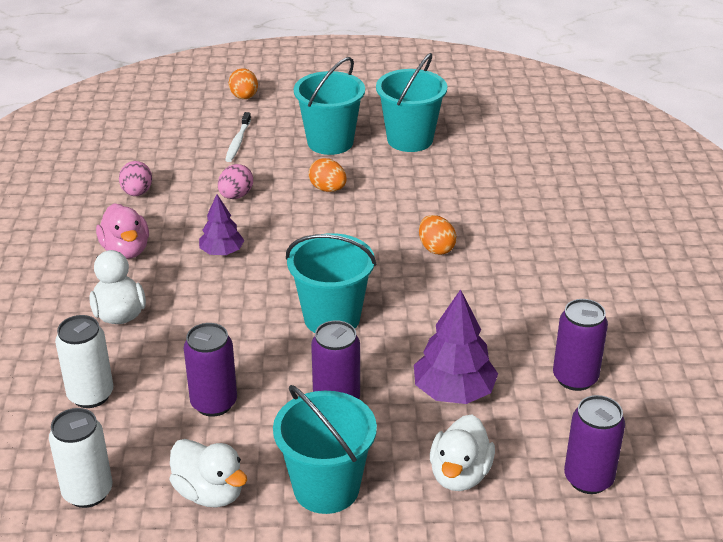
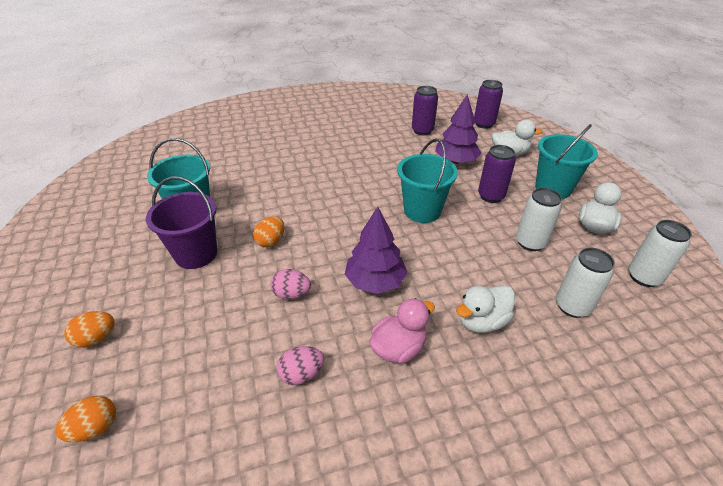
camera: 105 degrees left, 5 degrees up
purple can [184,323,237,417] -> white can [516,188,562,251]
purple tree [199,194,244,255] -> purple tree [345,207,407,294], size x1.61
white toothbrush [225,112,251,162] -> none
turquoise bucket [294,57,365,155] -> purple bucket [146,176,217,269]
orange egg [419,215,456,255] -> orange egg moved to [55,396,116,442]

